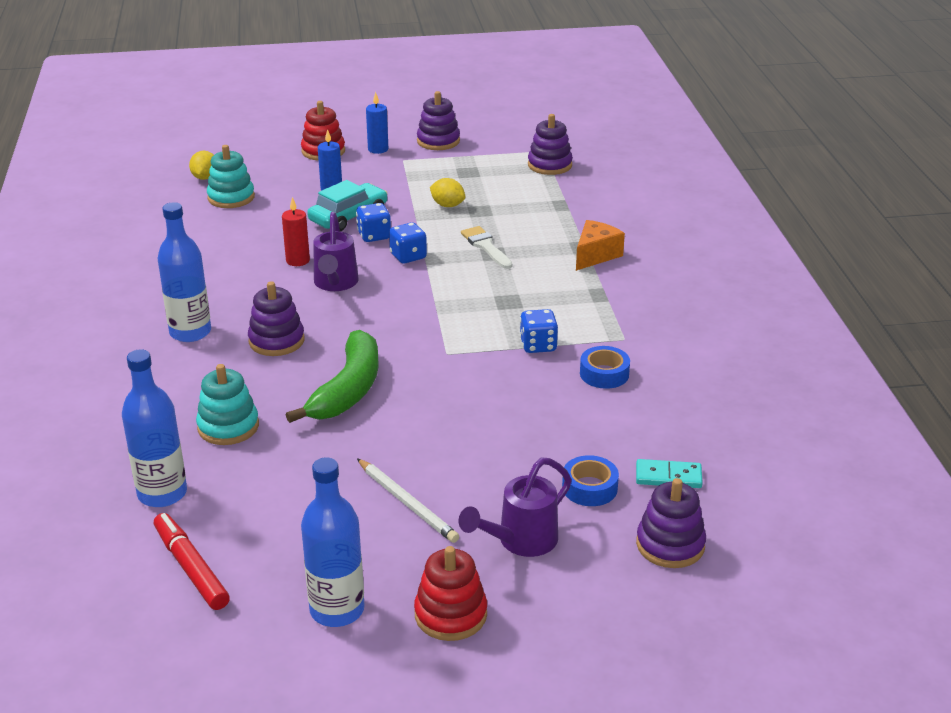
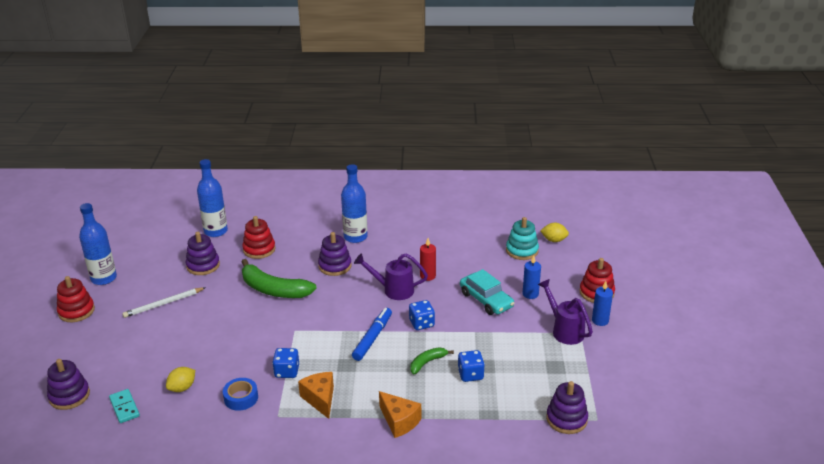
camera: 100 degrees right, 0 degrees up
red marker [154,513,230,610] -> none
turquoise stacking toy [196,364,259,445] -> red stacking toy [242,216,275,259]
blue dice [356,203,391,242] -> blue dice moved to [458,350,485,382]
purple stacking toy [417,91,460,150] -> purple stacking toy moved to [186,232,220,275]
yellow lemon [430,178,465,207] -> yellow lemon moved to [166,367,195,392]
purple watering can [459,457,572,557] -> purple watering can moved to [538,279,593,345]
white brush [461,226,512,269] -> green banana [410,347,454,374]
blue tape [562,455,619,506] -> none
turquoise domino [636,459,703,488] -> turquoise domino turned 45 degrees counterclockwise [109,389,140,423]
none -> orange cheese [298,372,334,419]
none -> blue marker [352,308,392,361]

